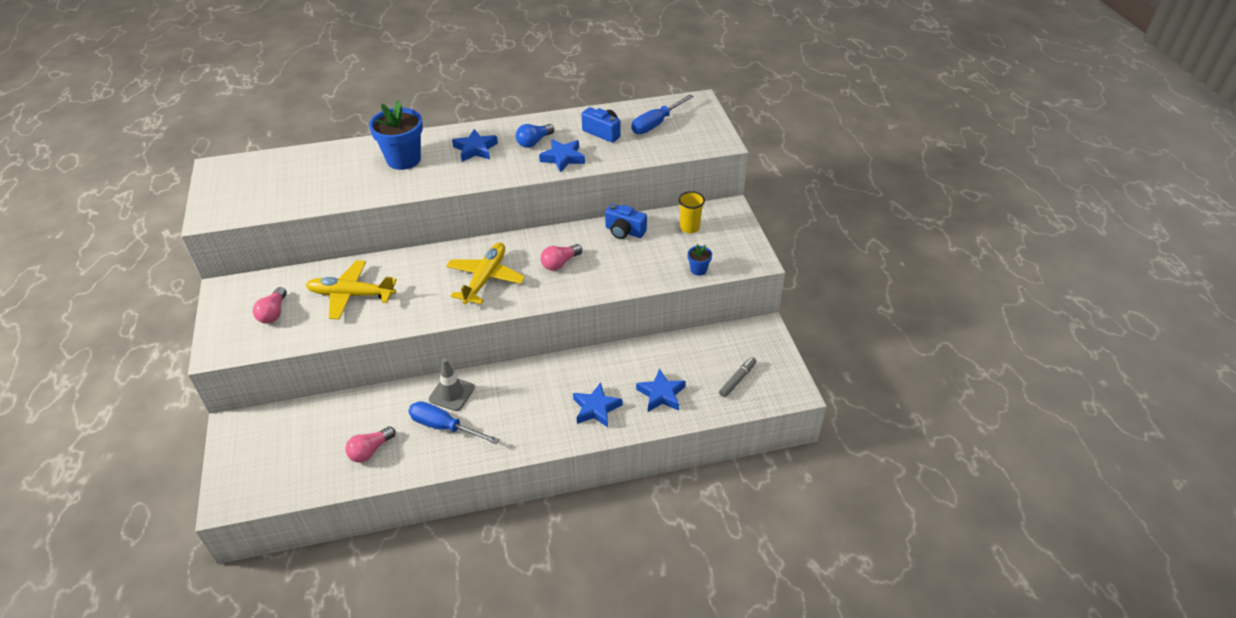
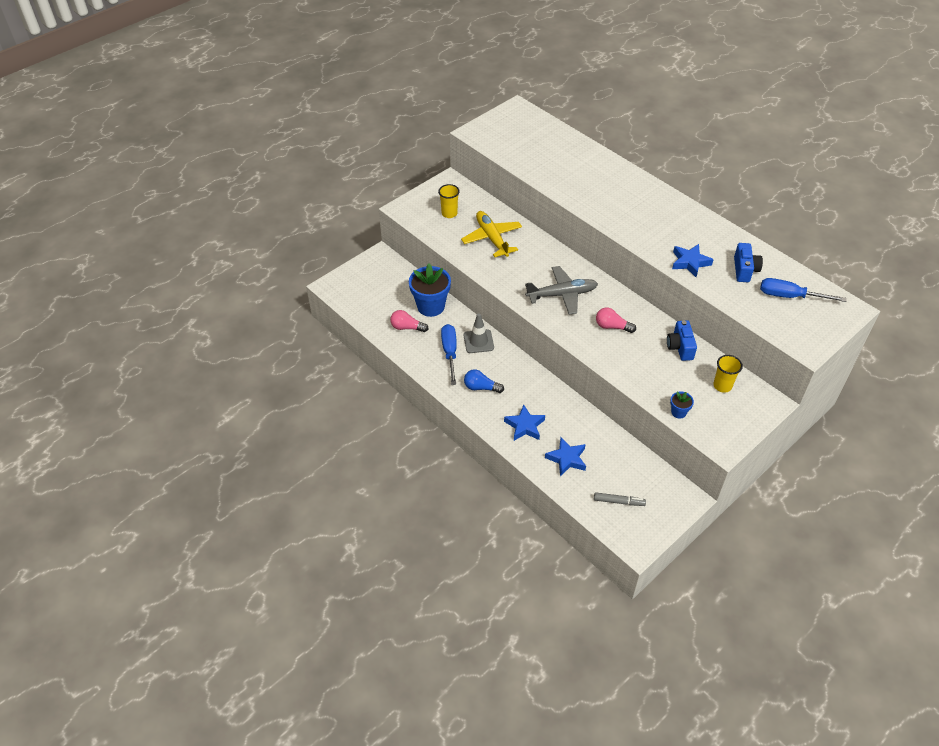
camera: 60 degrees right, 5 degrees up
pink light bulb [253,287,287,324] -> yellow cup [438,184,460,218]
blue flower pot [369,100,423,170] -> blue flower pot moved to [409,264,451,317]
yellow plane [446,243,525,304] -> grey plane [525,266,598,315]
blue star [452,129,498,162] -> none
blue light bulb [516,124,554,148] -> blue light bulb moved to [464,369,504,393]

